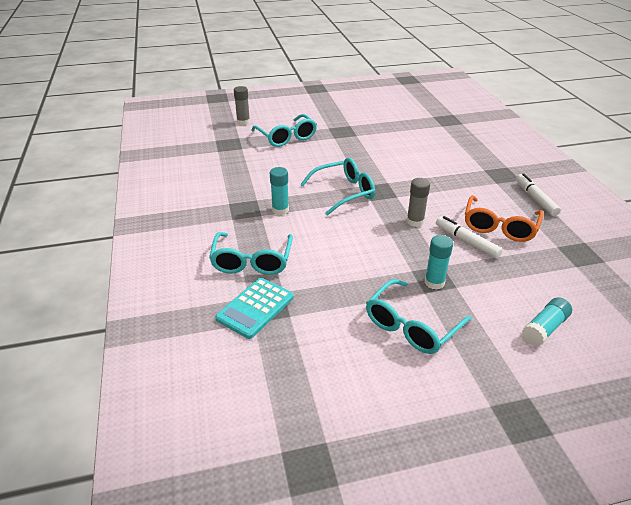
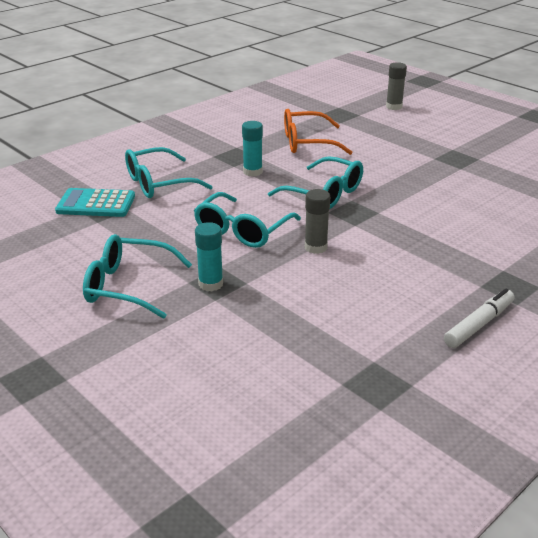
camera: 60 degrees right, 5 degrees down
turquoise glasses [251,114,317,147] -> turquoise glasses moved to [194,192,301,248]
white marker [436,216,503,259] -> none
orange glasses [465,195,544,242] -> orange glasses moved to [284,109,352,155]
turquoise glue stick [522,297,572,346] -> none

